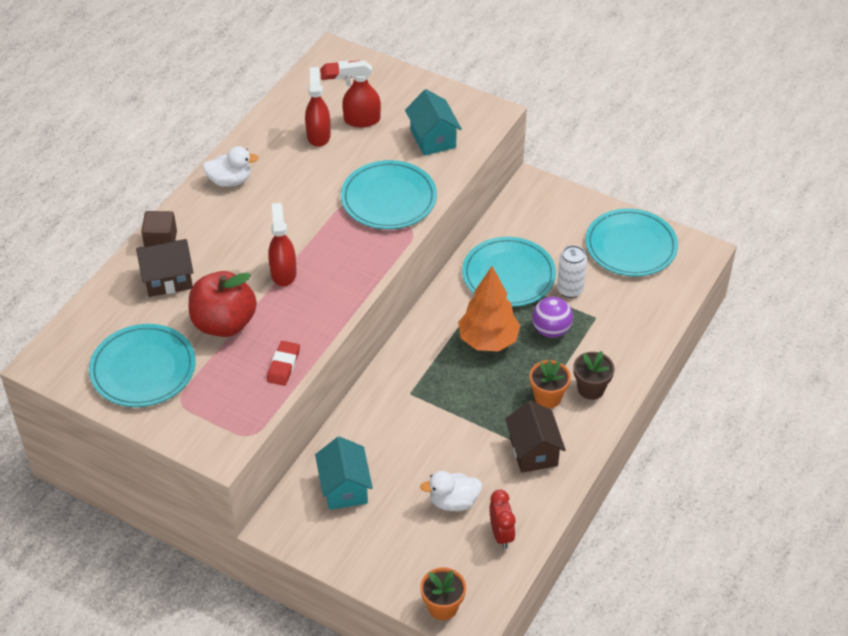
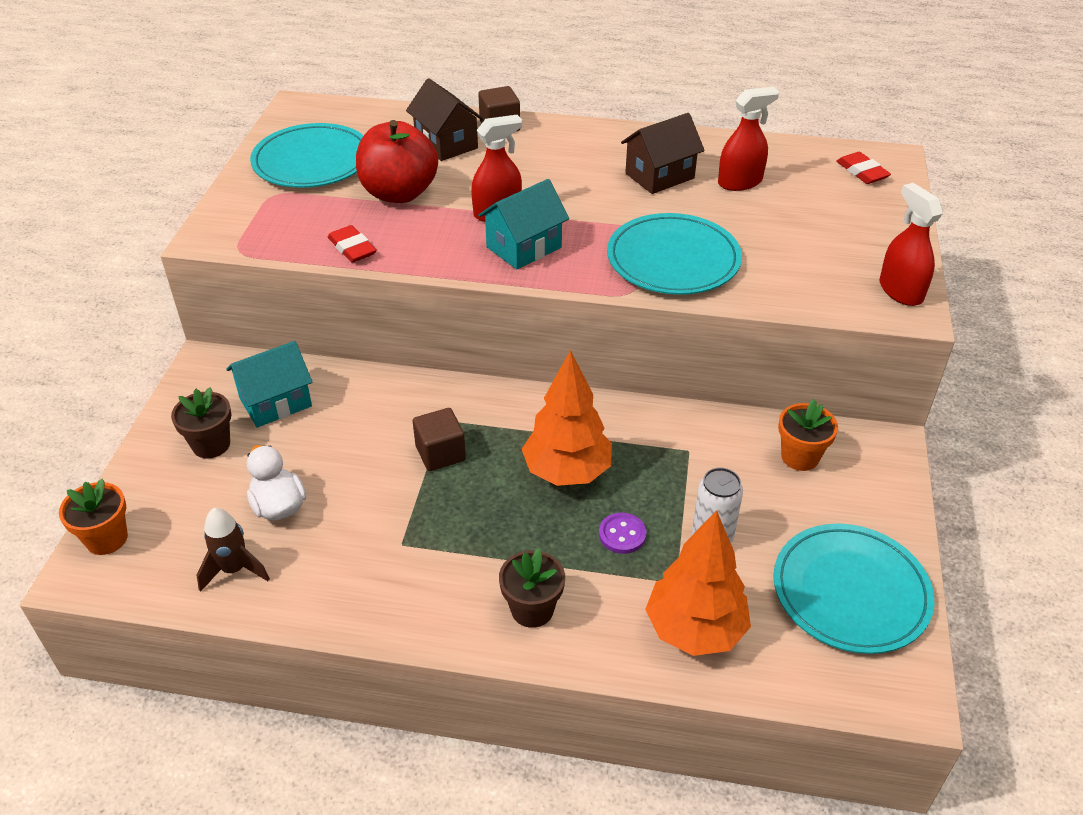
camera: 70 degrees right, 5 degrees down
white duck [203,146,259,187] -> none
red eraser [267,341,300,386] -> red eraser turned 60 degrees clockwise [328,225,376,263]
red spray bottle [340,60,381,127] -> red spray bottle moved to [880,183,943,306]
turquoise house [405,89,462,156] -> turquoise house moved to [478,179,569,269]
turquoise plate [462,237,556,307] -> none
red clock [489,490,516,549] -> brown rocket [196,508,270,592]
brown house [505,400,566,473] -> brown house moved to [621,113,705,194]
orange flower pot [530,360,571,408] -> orange flower pot moved to [778,399,838,471]
purple ball [532,297,573,338] -> purple button [599,513,647,554]
none -> brown flower pot [171,387,232,458]
none -> brown cube [413,408,466,471]
none -> orange tree [645,510,751,656]

